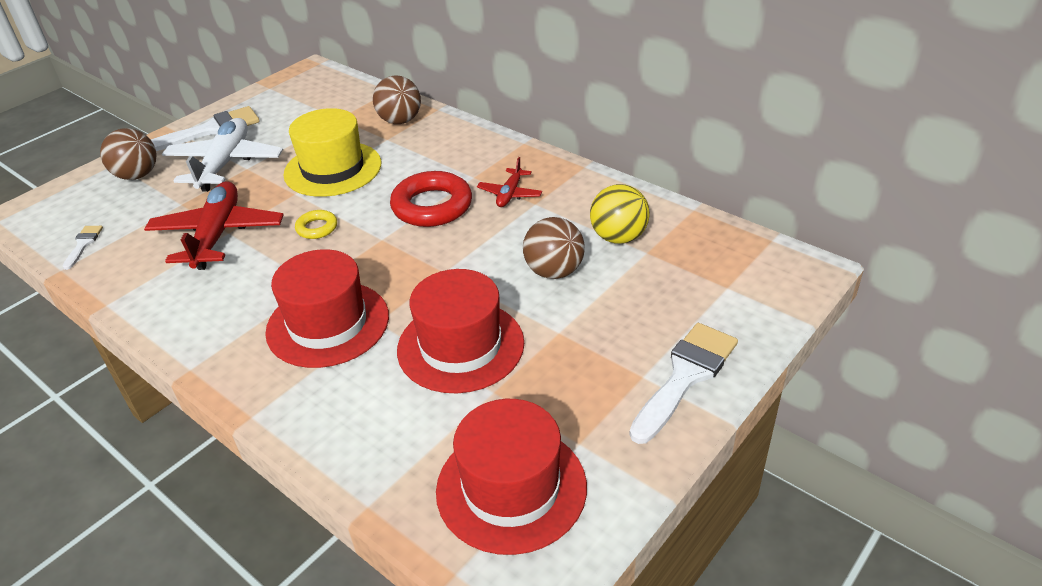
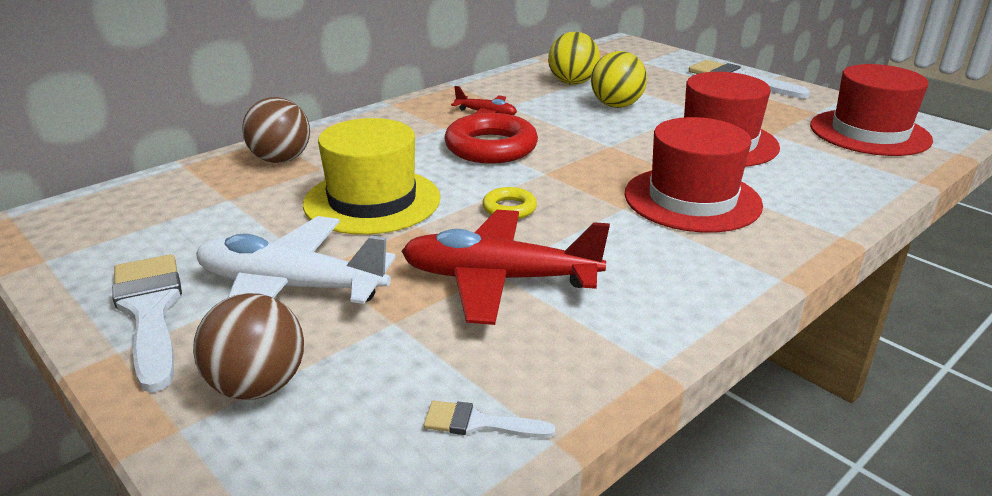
camera: 85 degrees left, 10 degrees down
brown ball [523,217,585,279] -> yellow ball [591,51,647,108]

